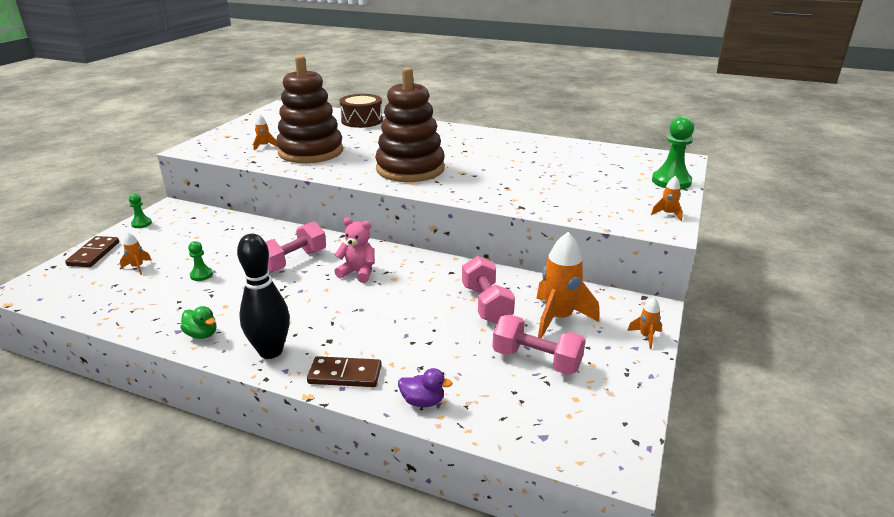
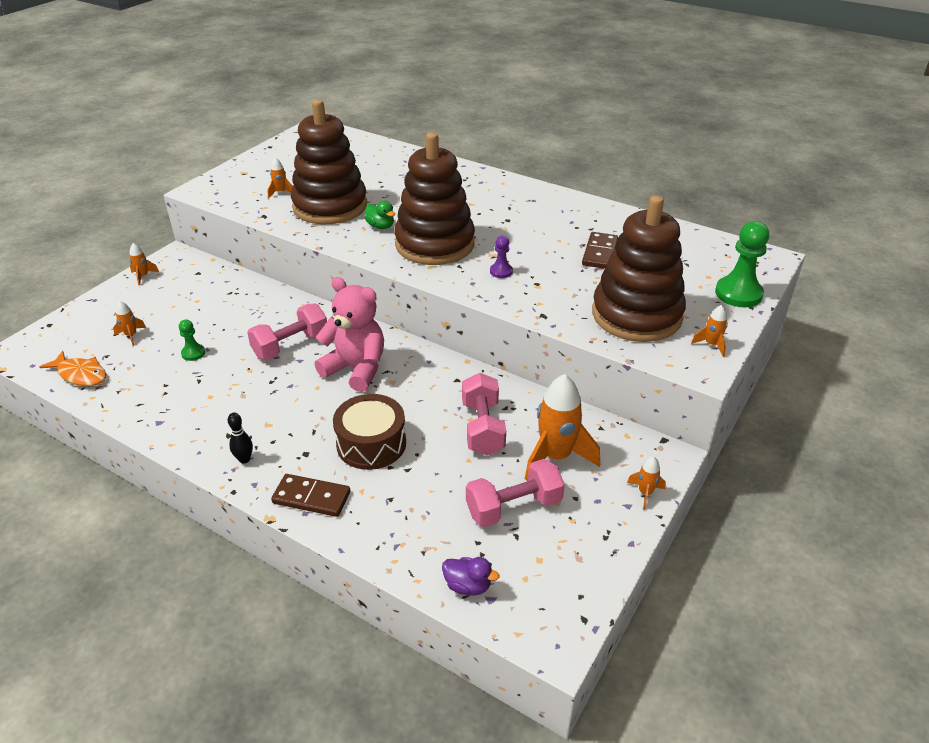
camera: 10 degrees right, 10 degrees up
brown domino [65,236,119,267] -> brown domino moved to [582,232,618,269]
green pawn [129,193,152,228] -> orange rocket [129,243,159,286]
green duck [180,306,216,339] -> green duck moved to [365,201,395,229]
black bowling pin [237,234,290,359] -> black bowling pin [228,413,253,464], size x0.46
pink teddy bear [334,218,375,283] -> pink teddy bear [314,277,384,392], size x1.55
brown drum [340,94,383,128] -> brown drum moved to [333,394,406,470]
purple duck [398,368,453,407] -> purple duck moved to [442,557,500,595]
pink dumbbell [492,315,586,375] -> pink dumbbell turned 60 degrees counterclockwise [466,459,565,527]
none -> orange fish [39,351,106,386]
none -> purple pawn [490,236,513,278]
none -> brown stacking toy [592,195,686,342]

